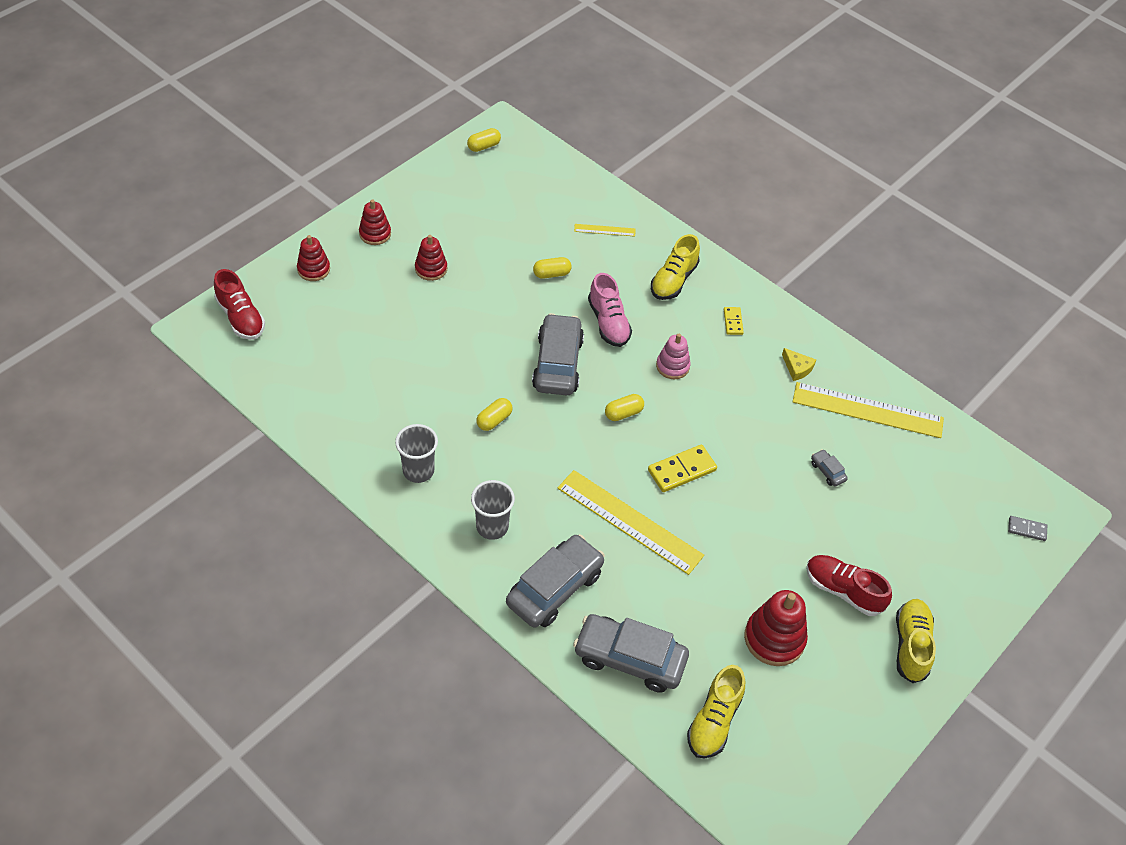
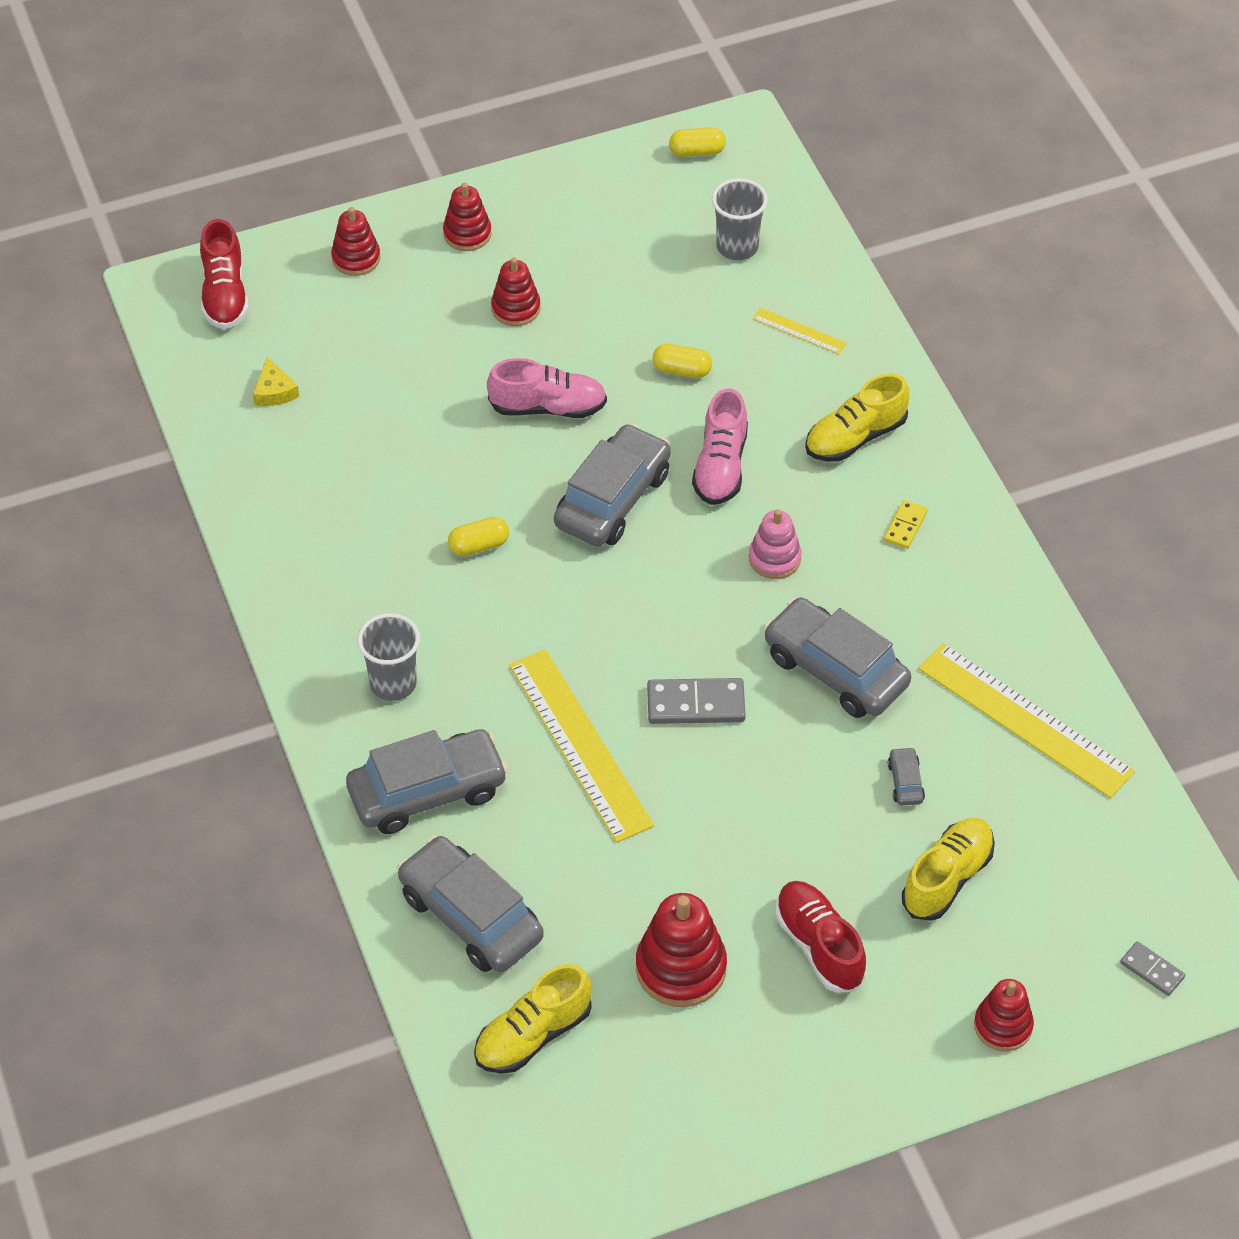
camera: 30 degrees right, 0 degrees up
grey cup [395,424,438,483] -> grey cup moved to [712,178,768,260]
yellow capsule [605,394,644,421] -> none
yellow domino [648,445,717,492] -> grey domino [647,678,746,724]
yellow cheese [782,348,816,381] -> yellow cheese moved to [253,356,299,406]
yellow shoe [896,599,936,683] -> yellow shoe moved to [902,818,995,921]
none -> pink shoe [487,358,607,418]
none -> grey car [764,598,911,718]
none -> red stacking toy [974,979,1034,1051]

